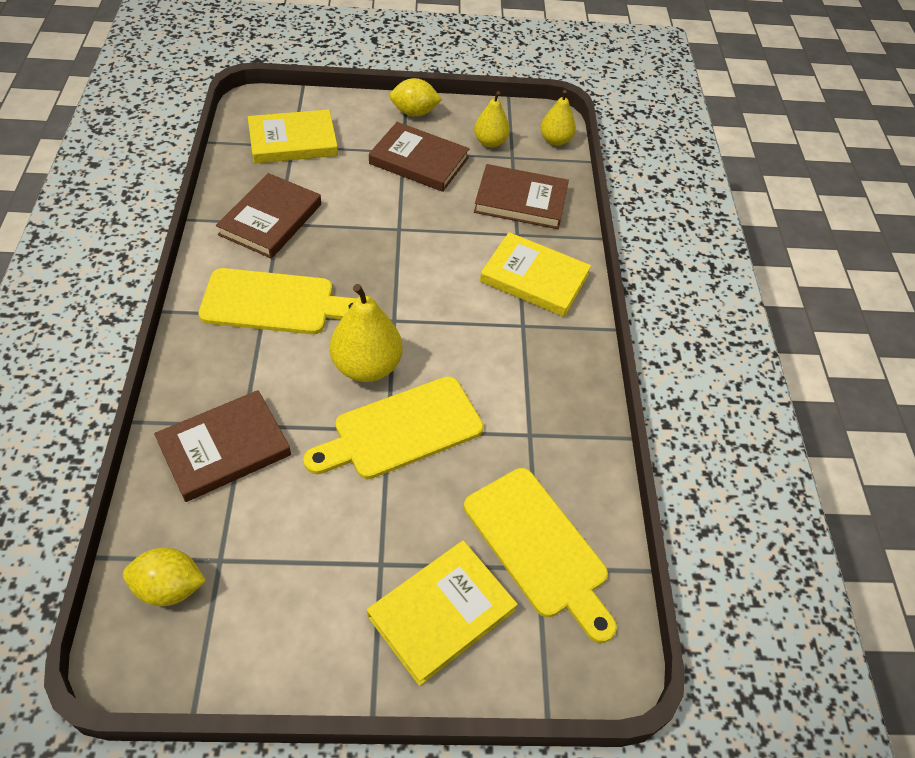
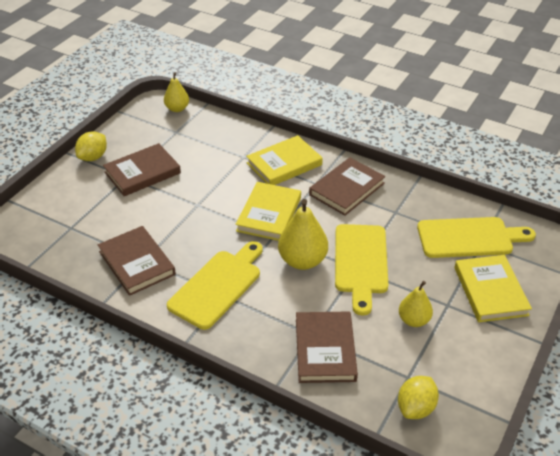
camera: 55 degrees left, 10 degrees down
yellow book [248,109,338,163] -> yellow book moved to [235,182,301,241]
yellow pear [474,91,510,147] -> yellow pear moved to [399,281,433,327]
brown book [474,164,569,229] -> brown book moved to [309,157,385,216]

